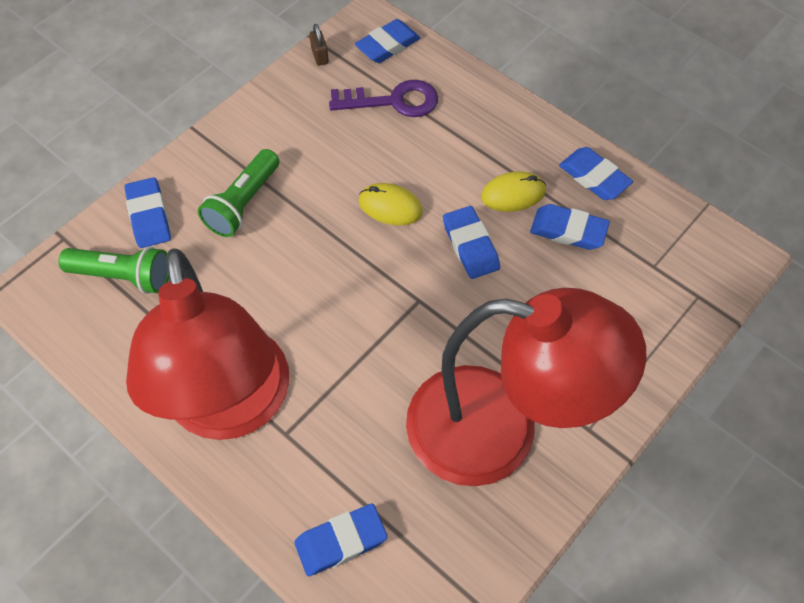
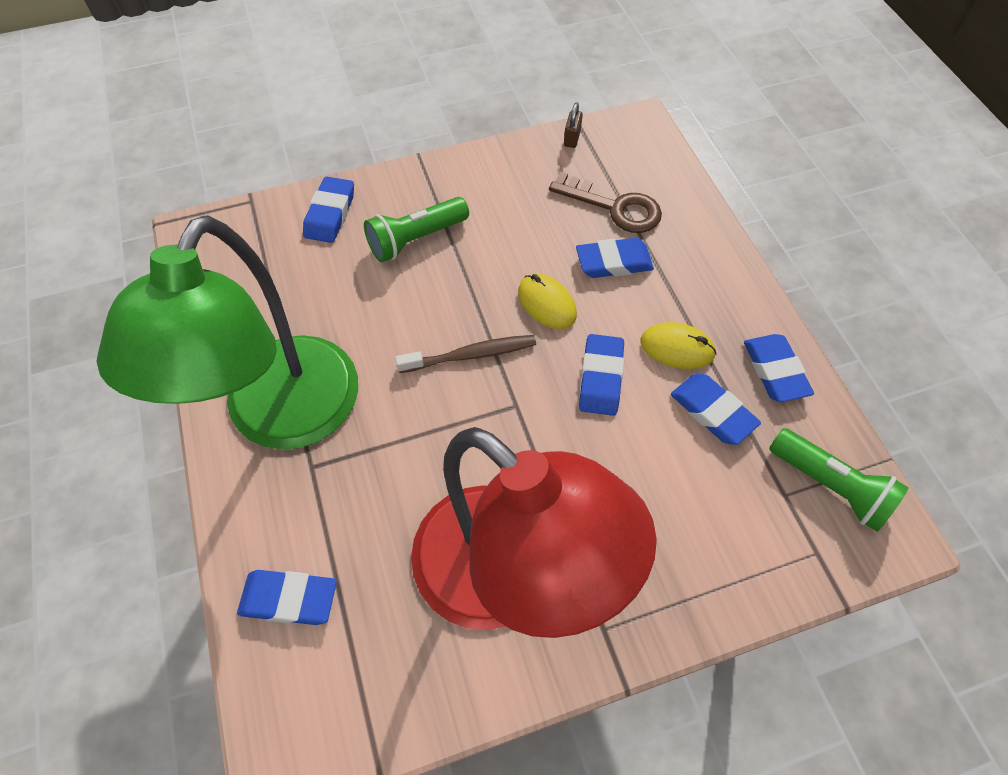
camera: 30 degrees right, 0 degrees up
green flashlight [59,246,169,294] -> green flashlight moved to [769,428,909,532]
red lamp [126,248,289,440] -> green lamp [96,215,358,450]
purple key [329,80,438,117] -> brown key [549,172,662,233]
blue eraser [355,19,420,63] -> blue eraser moved to [576,238,654,278]
none -> brown toothbrush [395,335,536,373]

